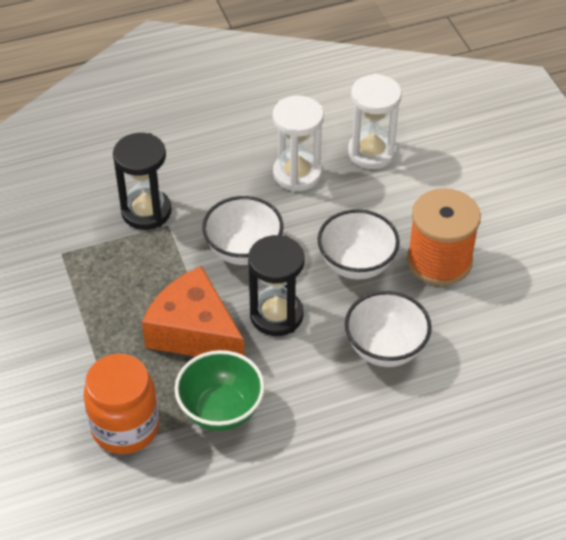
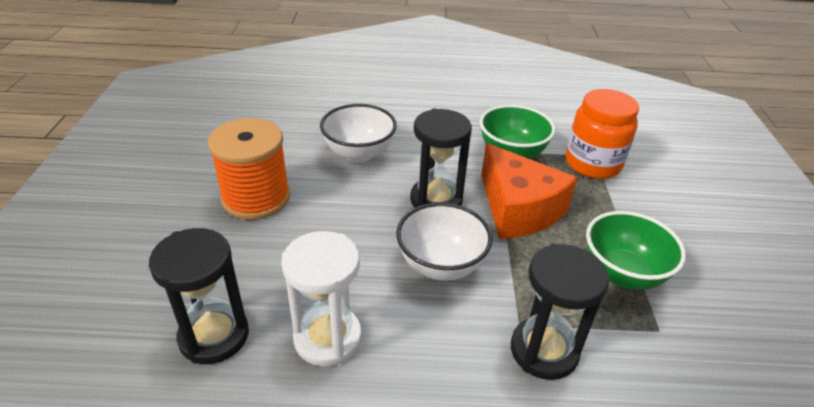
camera: 160 degrees left, 10 degrees down
white bowl [317,209,400,279] -> none
white hourglass [348,74,402,169] -> black hourglass [149,228,249,364]
none -> green bowl [586,211,686,290]

